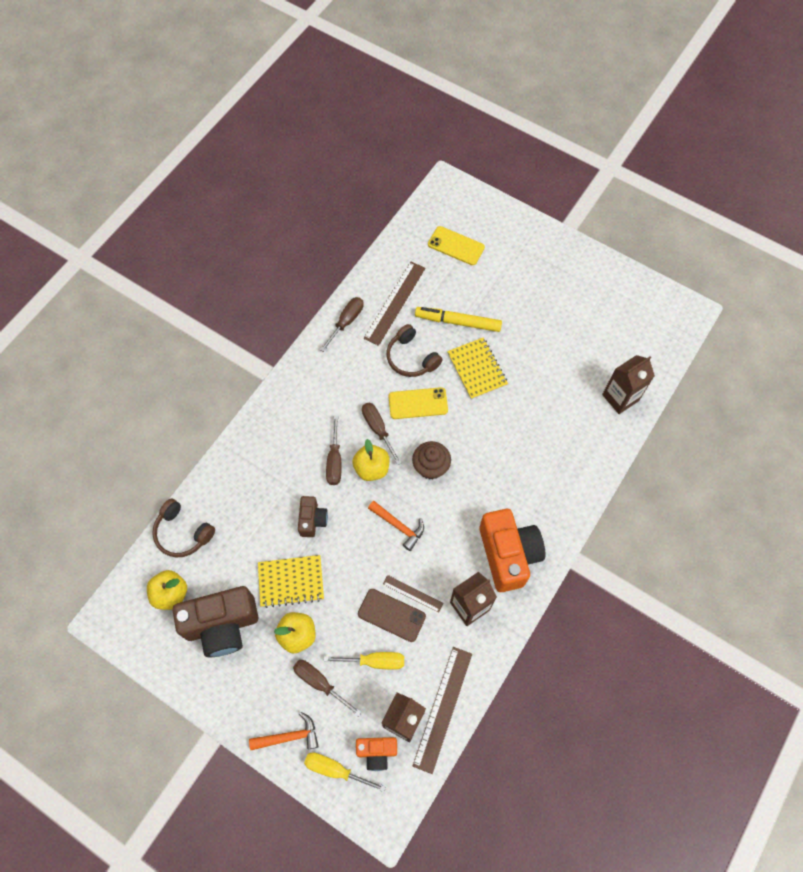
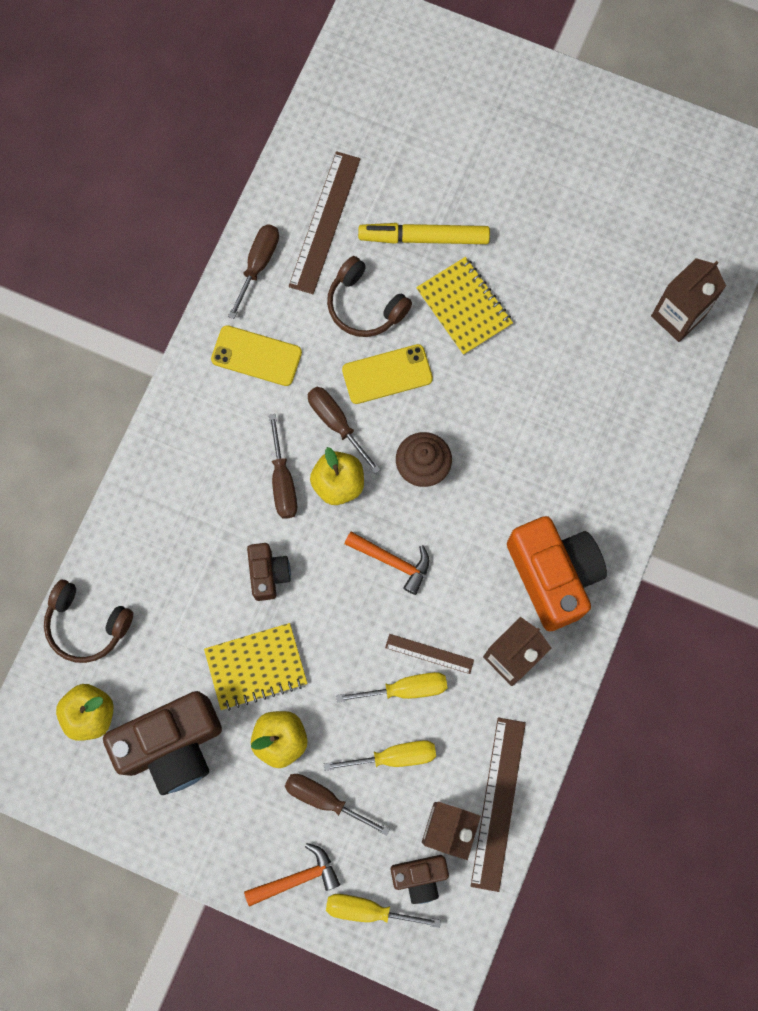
camera: 10 degrees left, 10 degrees up
orange camera [356,737,397,771] -> brown camera [391,855,449,904]
brown phone [358,589,426,642] -> yellow screwdriver [336,672,447,703]
yellow phone [428,226,485,265] -> yellow phone moved to [211,325,302,386]

